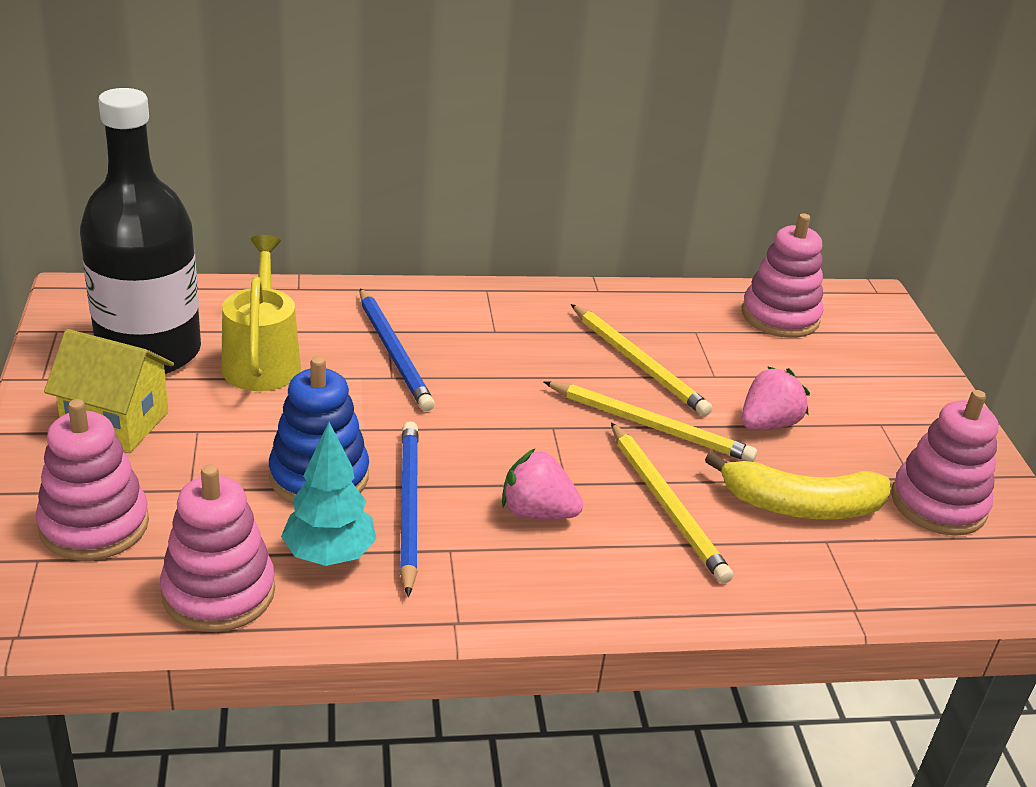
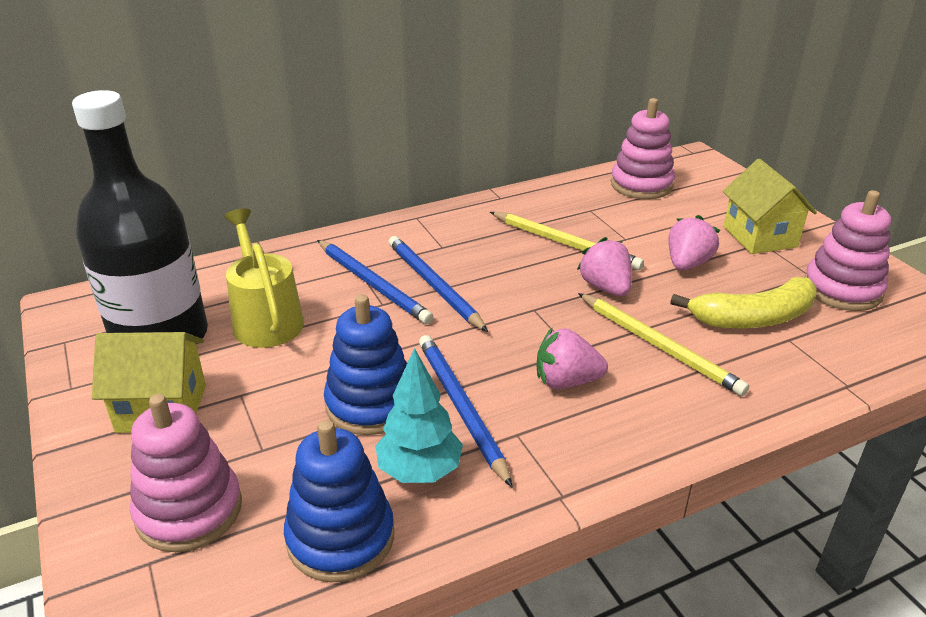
camera: 15 degrees left, 0 degrees up
pink stacking toy [160,465,275,632] -> blue stacking toy [284,420,394,582]
yellow pencil [543,381,757,462] -> pink strawberry [577,237,632,296]
none -> blue pencil [388,236,488,332]
none -> yellow house [723,159,817,254]

